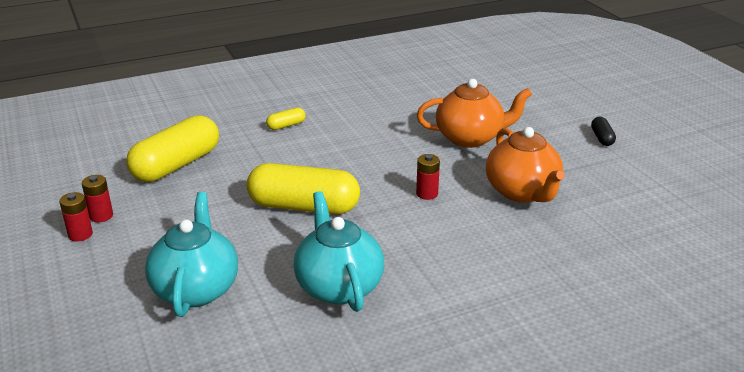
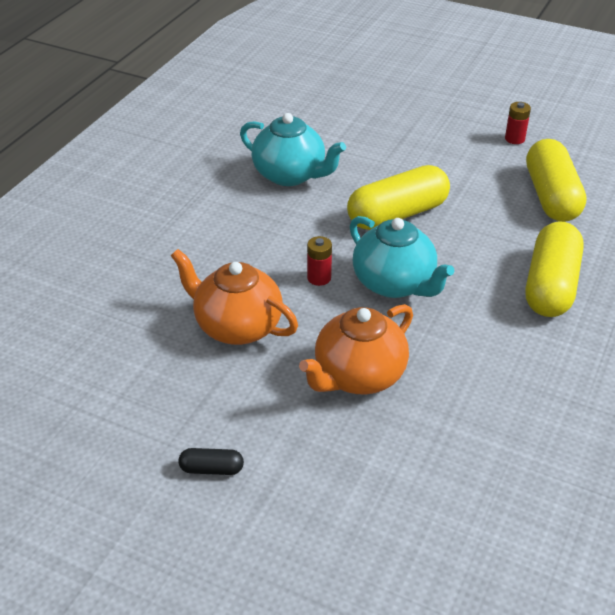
camera: 140 degrees right, 10 degrees up
red battery [59,192,93,242] -> none
turquoise teapot [145,192,238,317] -> turquoise teapot moved to [349,216,454,298]
yellow capsule [266,107,306,130] -> yellow capsule [526,221,584,317], size x2.30
black capsule [591,117,616,146] -> black capsule turned 45 degrees counterclockwise [178,448,244,475]

